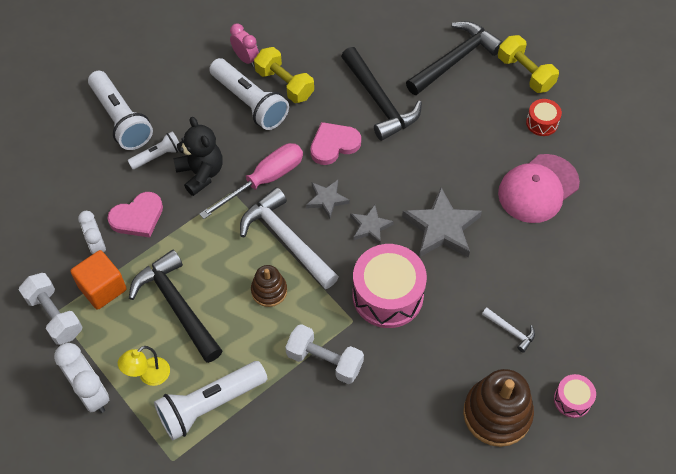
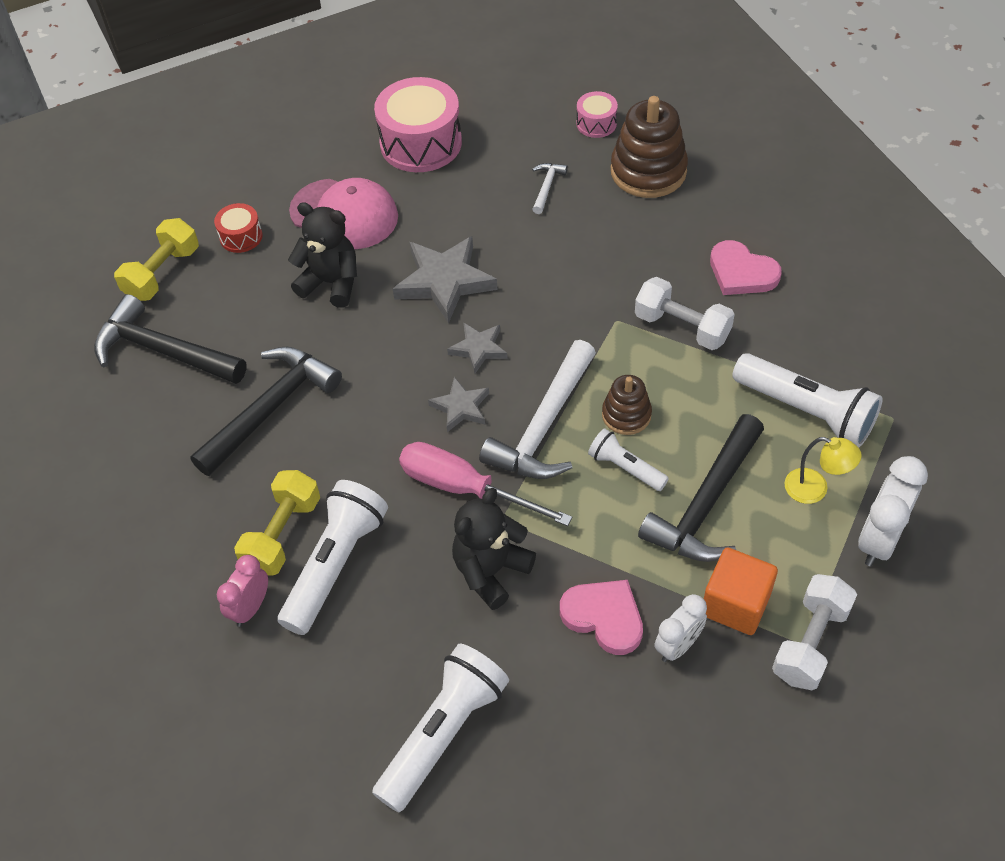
camera: 110 degrees left, 5 degrees down
white flashlight [127,131,179,170] -> white flashlight moved to [588,428,669,491]
white dumbbell [285,324,364,384] -> white dumbbell turned 60 degrees counterclockwise [635,277,735,350]
pink heart [310,122,361,165] -> pink heart moved to [710,240,782,295]
pink drum [353,244,427,328] -> pink drum moved to [374,77,462,172]
none -> black teddy bear [288,202,357,308]

